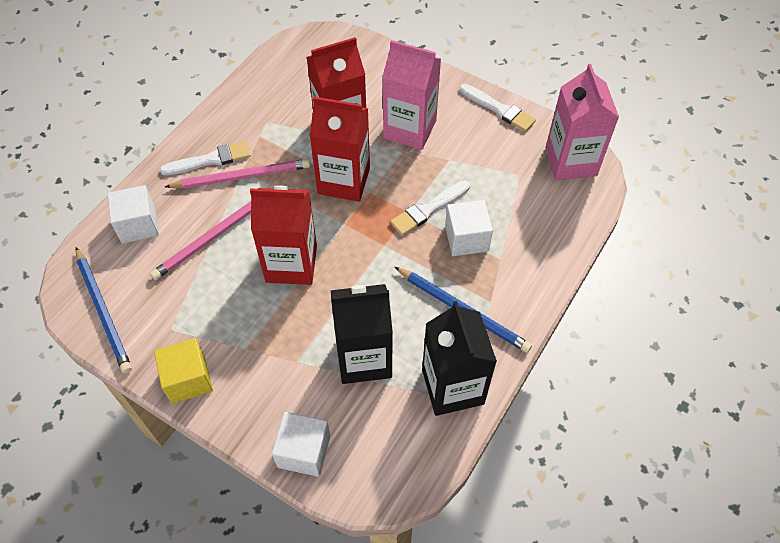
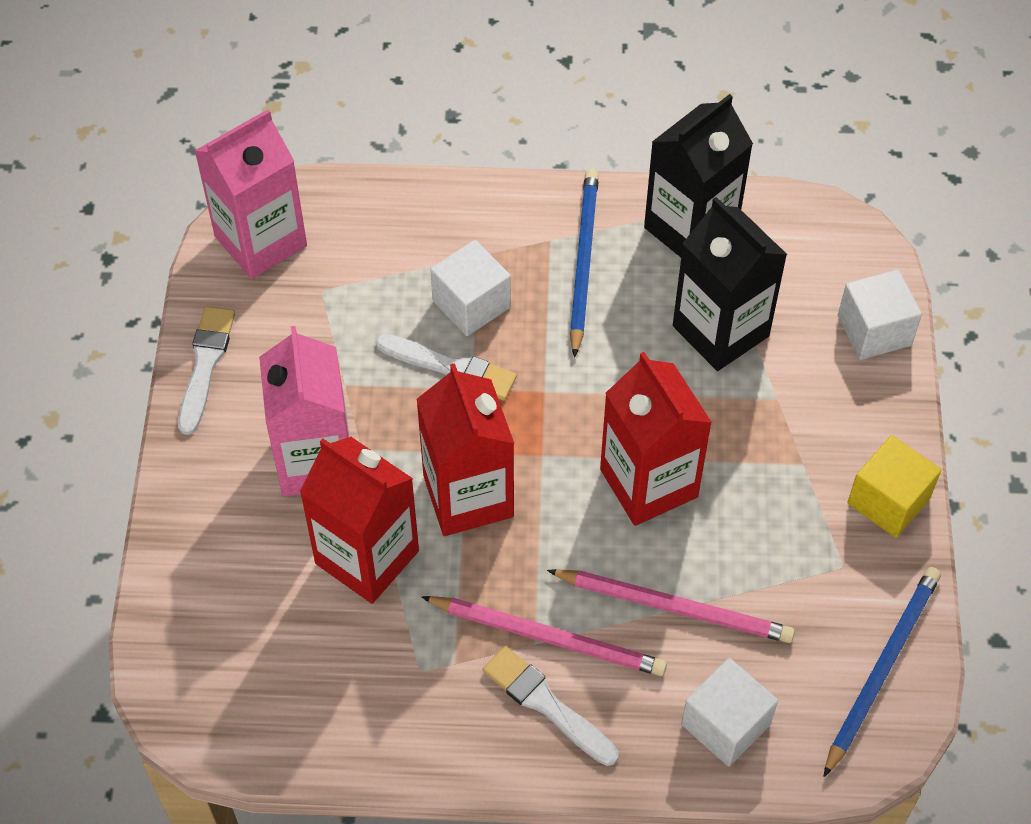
camera: 120 degrees left, 0 degrees up
pink pencil [165,159,310,189] -> pink pencil turned 150 degrees clockwise [421,596,667,676]

